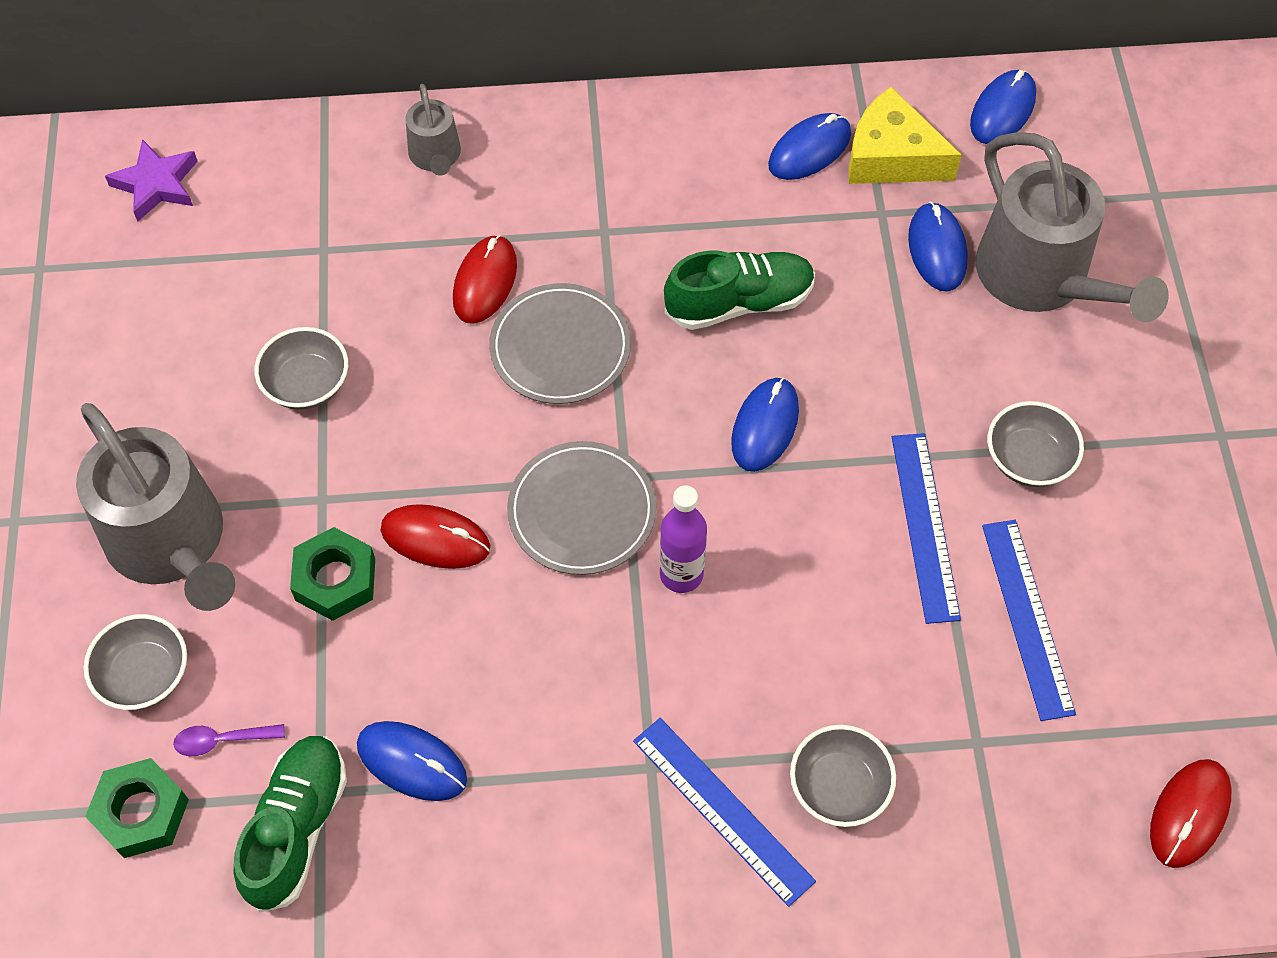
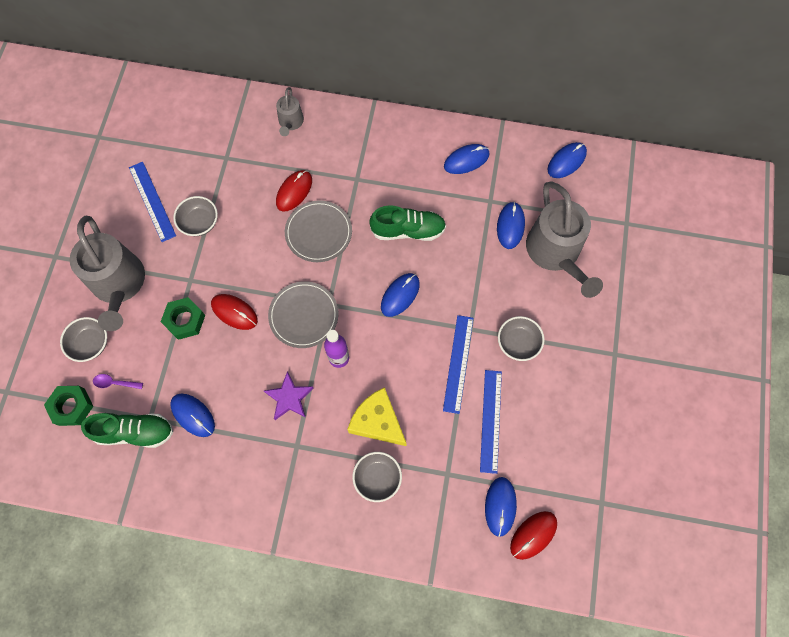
camera: 15 degrees right, 10 degrees up
purple star [105,139,198,222] -> purple star moved to [264,372,314,420]
green shoe [234,736,347,912] -> green shoe turned 60 degrees clockwise [81,413,173,448]
blue ruler [633,718,816,907] -> blue ruler moved to [129,162,176,242]
yellow cheese [849,87,962,184] -> yellow cheese moved to [347,387,407,446]
none -> blue mouse [485,477,517,537]

